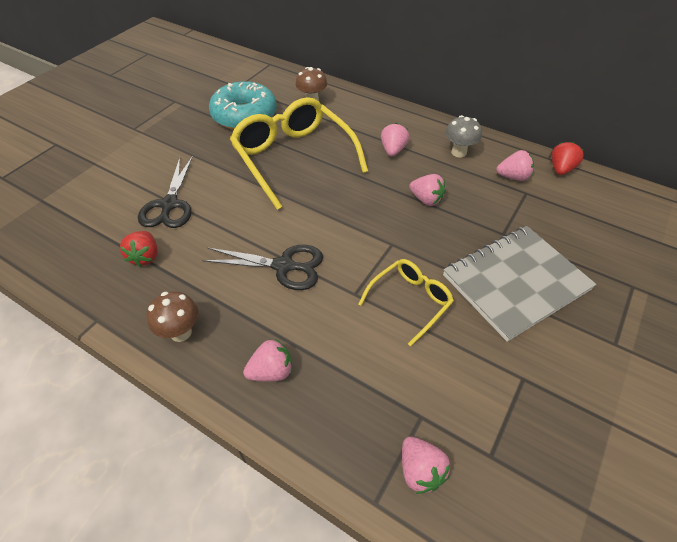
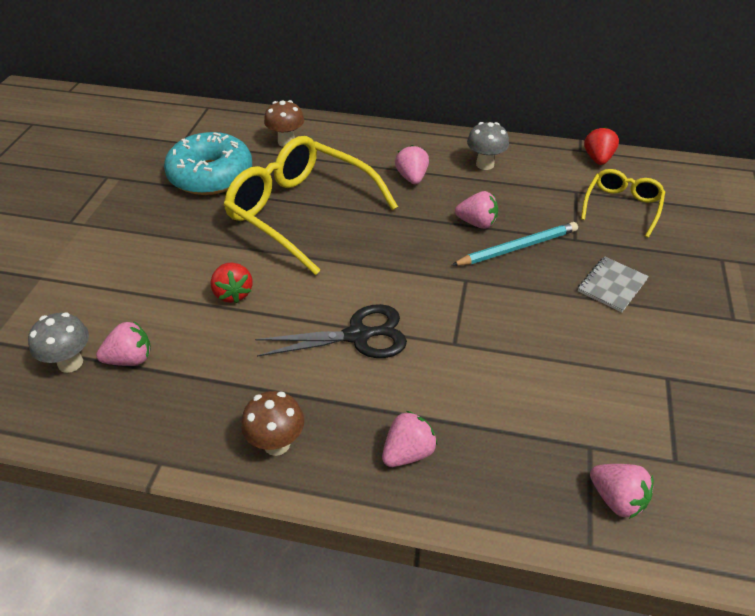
camera: 20 degrees left, 5 degrees down
red strawberry [120,231,158,267] -> red strawberry moved to [210,262,253,303]
black scissors [138,156,193,228] -> none
yellow glasses [358,259,454,347] -> yellow glasses moved to [581,169,665,238]
grey notebook [443,226,597,342] -> grey notebook [578,257,649,312], size x0.46
pink strawberry [496,150,534,181] -> pink strawberry moved to [96,322,151,366]
none -> grey mushroom [28,312,89,373]
none -> turquoise pencil [452,222,578,266]

